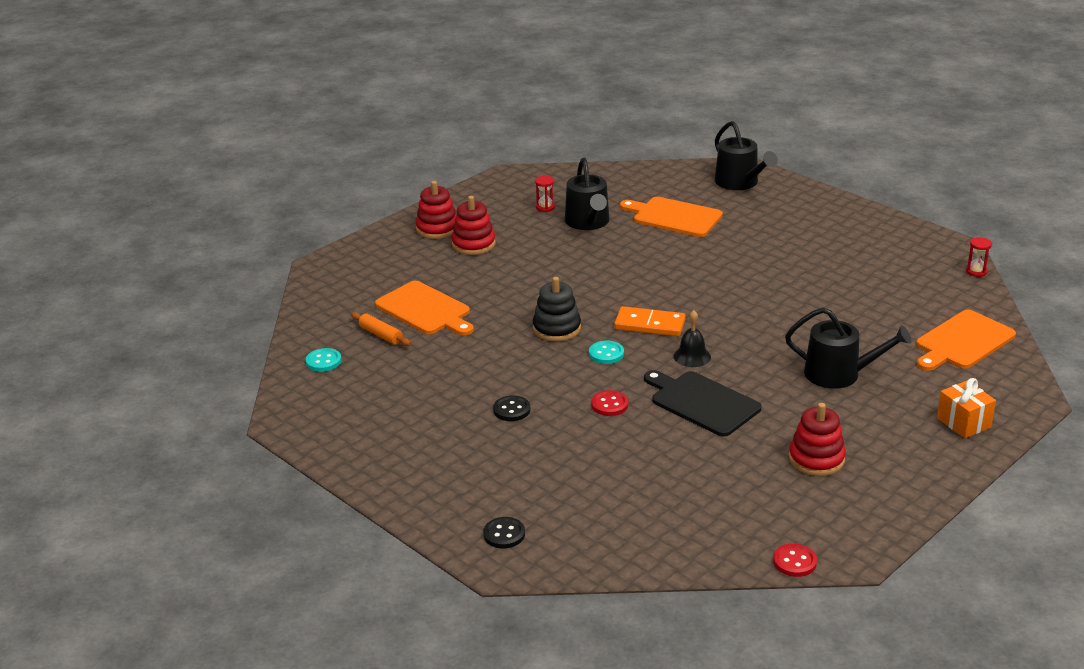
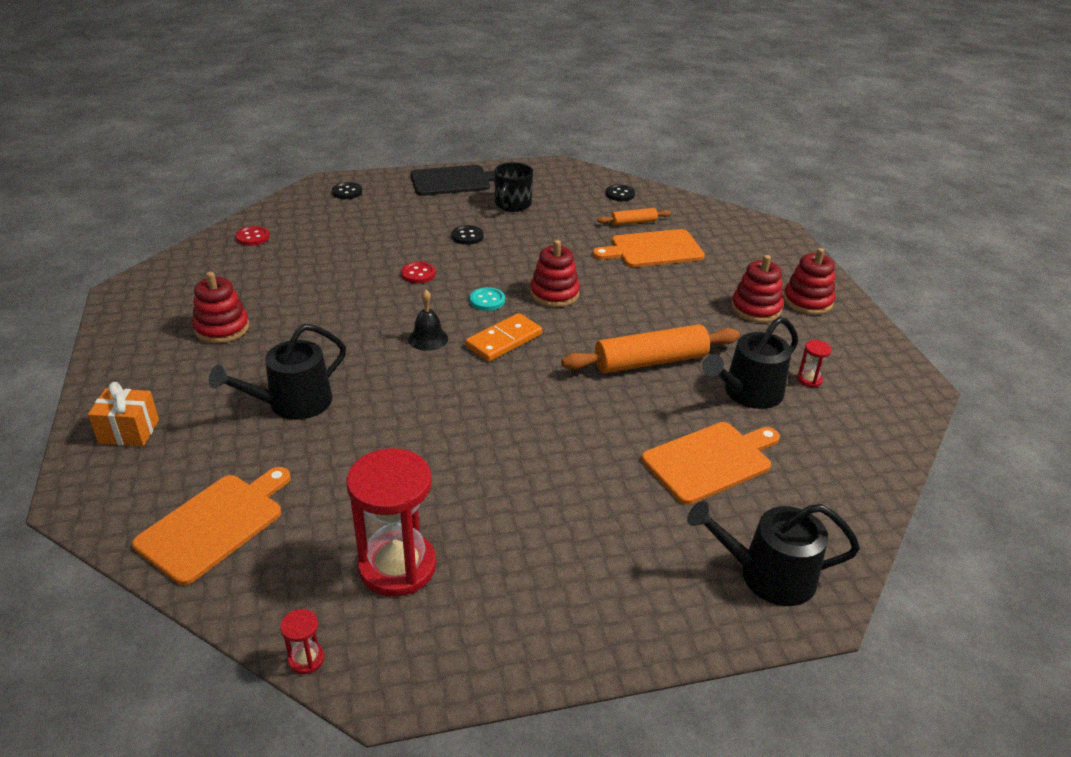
camera: 120 degrees right, 5 degrees up
turquoise button [306,348,341,372] -> black button [606,184,635,201]
black stacking toy [533,277,581,341] -> red stacking toy [530,240,580,307]
black watering can [565,158,610,230] -> black watering can turned 60 degrees counterclockwise [702,317,798,409]
black cutting board [644,370,762,437] -> black cutting board moved to [411,165,495,196]
red button [773,543,817,577] -> red button moved to [236,226,270,246]
orange cutting board [916,310,1016,371] -> orange cutting board turned 45 degrees clockwise [132,467,291,585]
none -> red hourglass [347,448,436,597]
none -> black mug [494,162,533,212]
none -> orange rolling pin [561,324,740,373]

